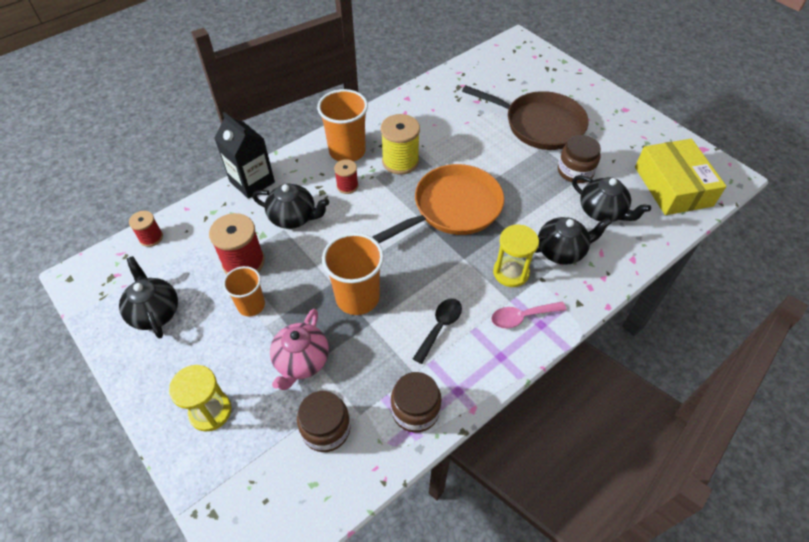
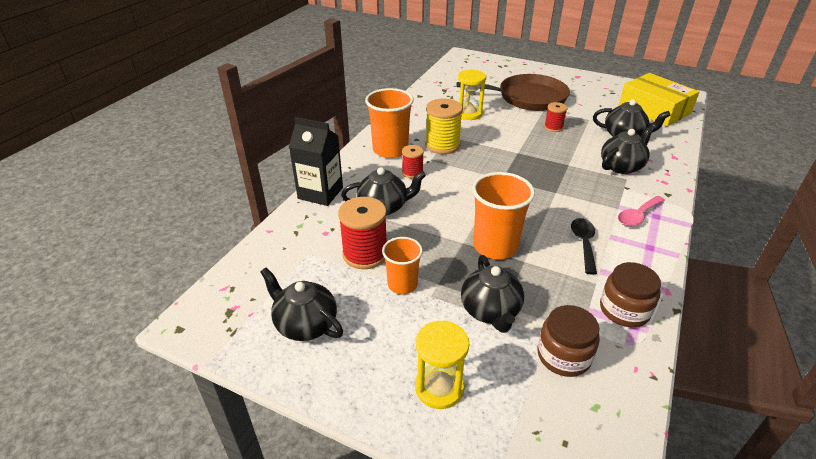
camera: 25 degrees left, 15 degrees down
red spool [129,211,163,247] -> red spool moved to [544,102,567,132]
pink teapot [270,309,329,390] -> black teapot [461,255,524,333]
orange pan [373,164,504,243] -> none
yellow hourglass [493,225,539,287] -> yellow hourglass moved to [458,69,486,120]
brown jar [558,135,601,183] -> none

